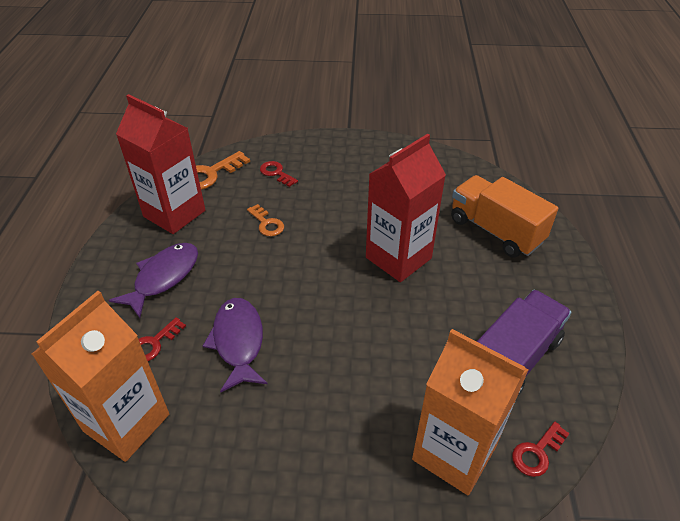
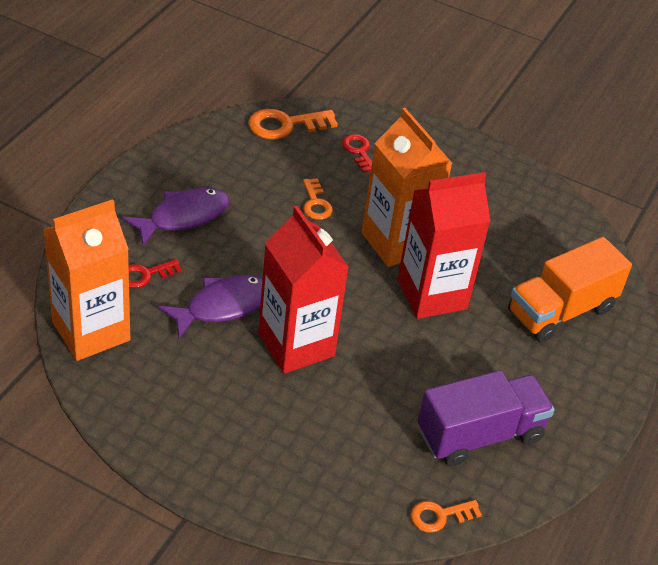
camera: 20 degrees right, 0 degrees up
red carton [116,94,205,234] -> red carton moved to [258,206,349,374]
purple fish [203,298,268,392] -> purple fish turned 45 degrees clockwise [158,275,263,339]
orange carton [412,329,529,495] -> orange carton moved to [362,108,453,267]
orange truck [451,175,558,257] -> orange truck turned 105 degrees counterclockwise [508,237,632,342]
red key [512,422,570,477] -> orange key [410,500,482,533]

